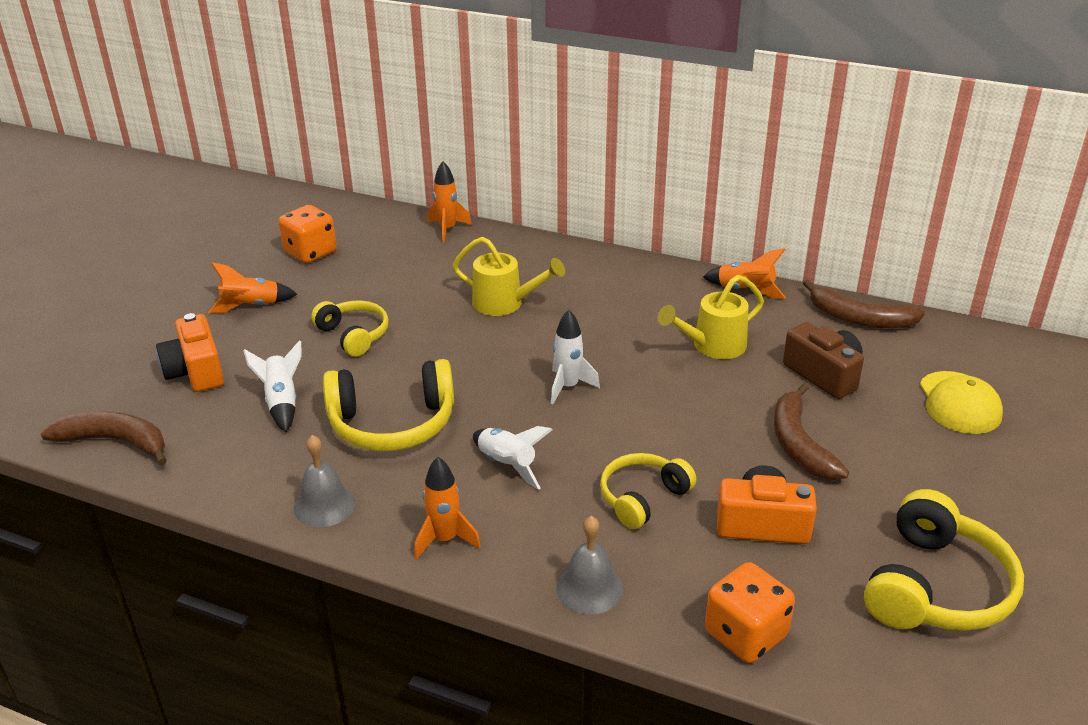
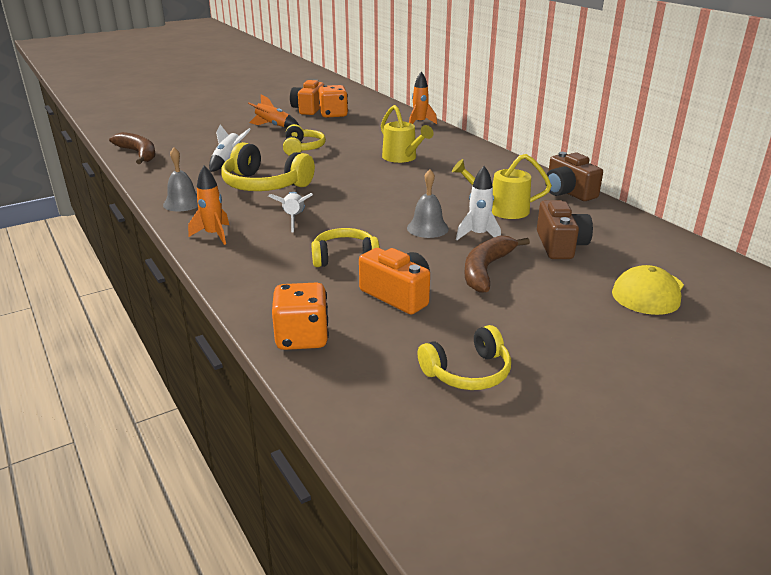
camera: 35 degrees right, 5 degrees down
orange camera [156,313,224,392] -> orange camera moved to [290,80,324,115]
white rocket [551,310,600,404] -> white rocket moved to [456,166,501,240]
grey bell [557,516,623,614] -> grey bell moved to [407,169,449,238]
orange rocket [703,248,786,299] -> brown camera [545,152,603,201]
brown banana [803,280,925,329] -> none
yellow headphones [864,489,1024,631] -> yellow headphones [418,325,511,390], size x0.63

